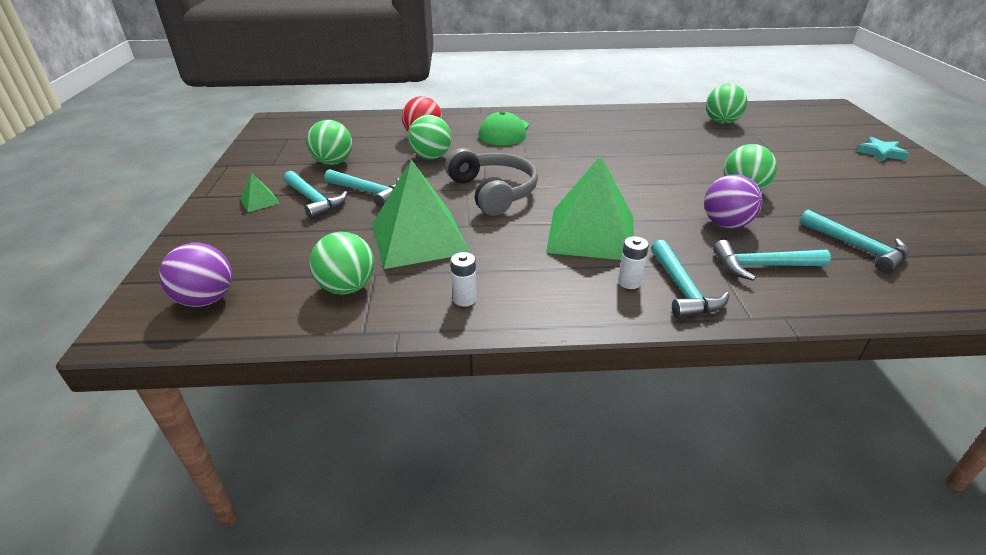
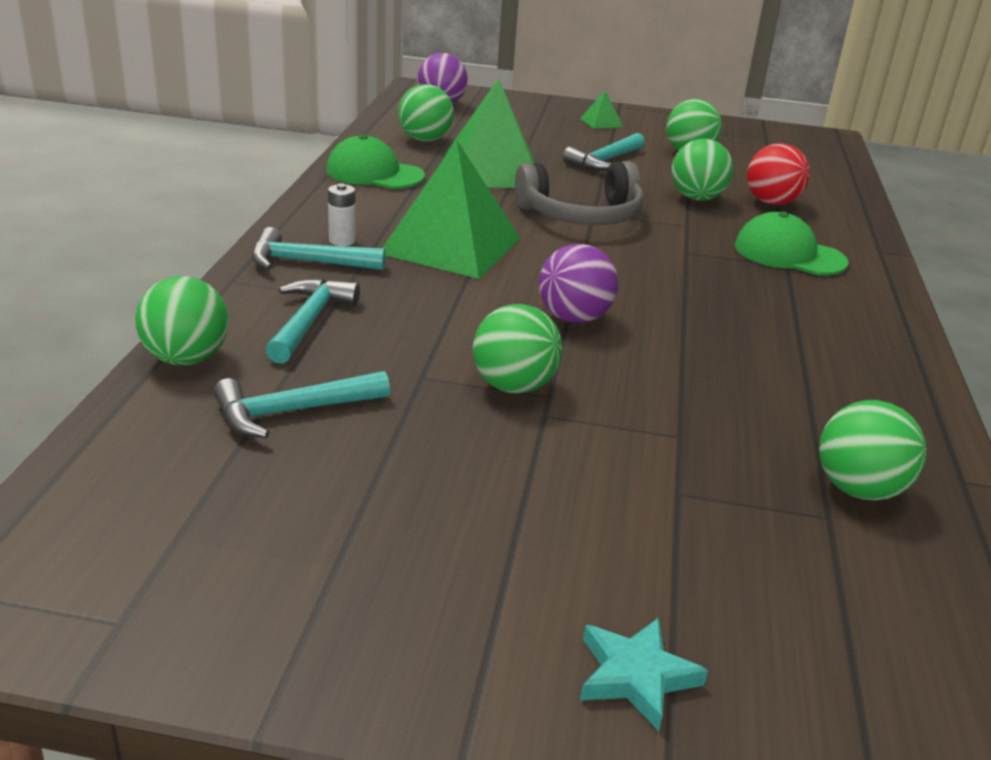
camera: 100 degrees right, 5 degrees down
turquoise hammer [283,171,347,219] -> none
white battery [451,252,477,307] -> green cap [326,134,425,189]
purple ball [704,174,762,228] -> purple ball moved to [539,244,618,323]
none -> green ball [135,276,229,365]

